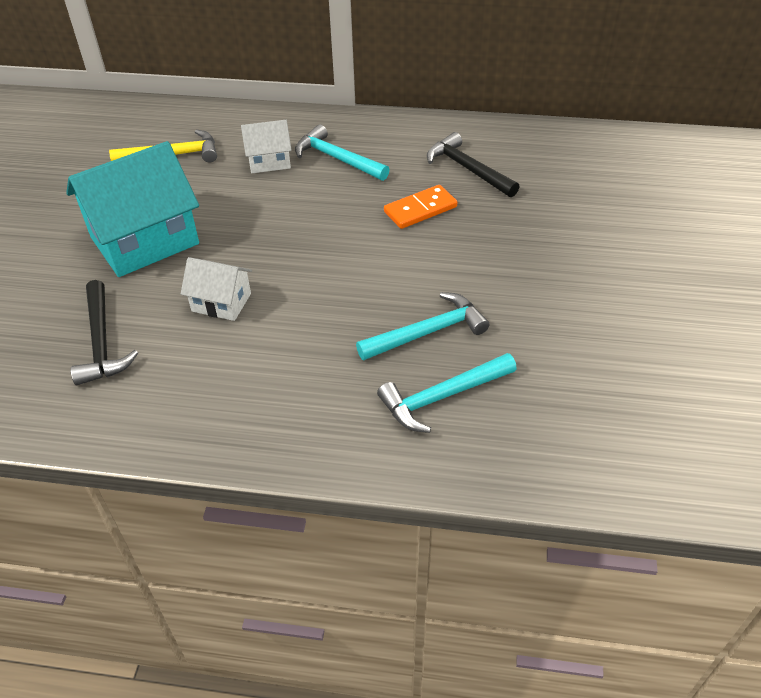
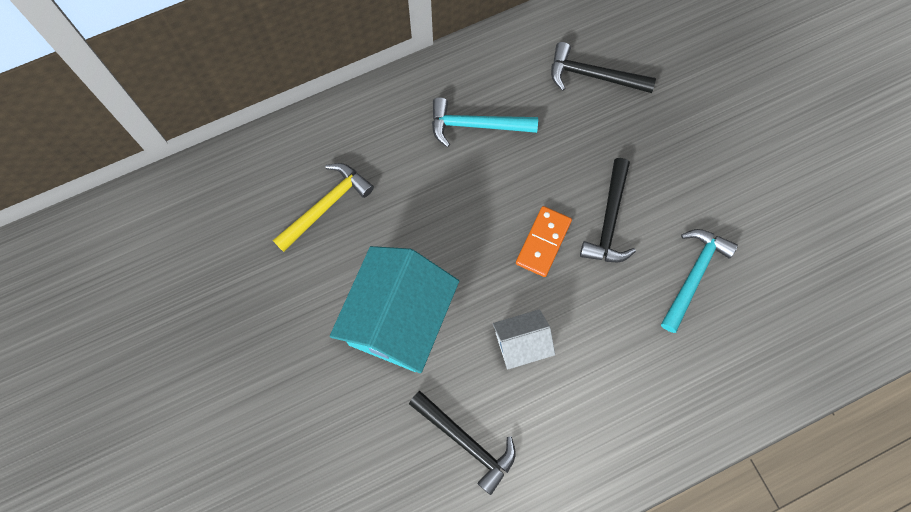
camera: 35 degrees left, 25 degrees up
white house [241,120,292,173] -> none
turquoise hammer [377,353,517,433] -> none
orange domino [384,185,457,229] -> orange domino moved to [516,206,572,277]
none -> black hammer [580,158,636,262]

